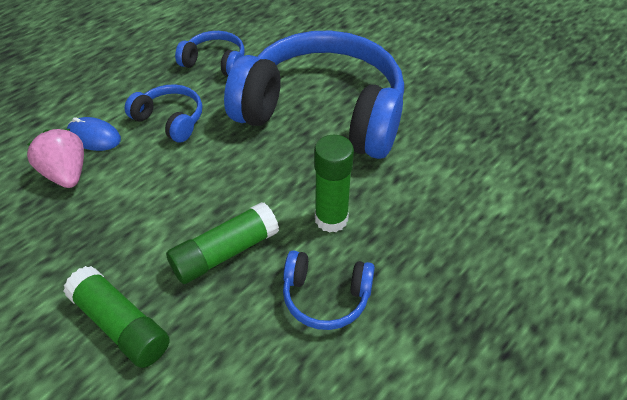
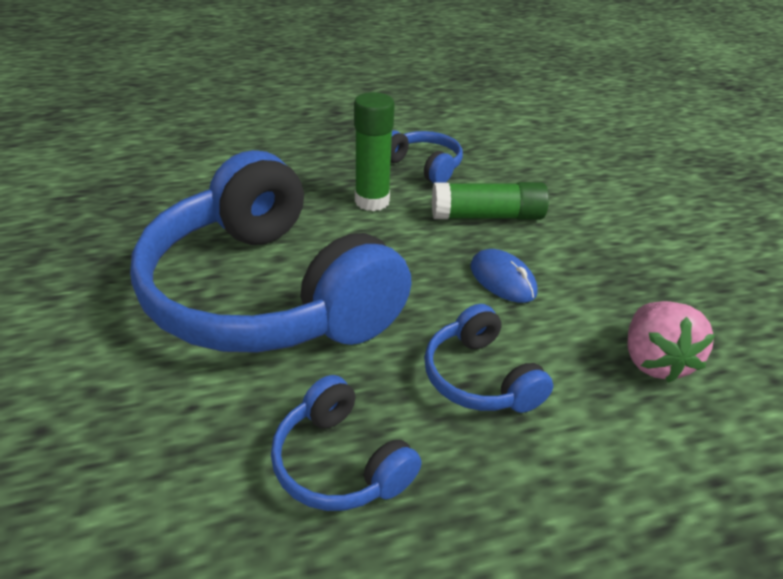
camera: 150 degrees left, 10 degrees down
green glue stick [63,266,170,368] -> none
blue mouse [67,117,121,151] -> blue mouse moved to [470,249,538,303]

